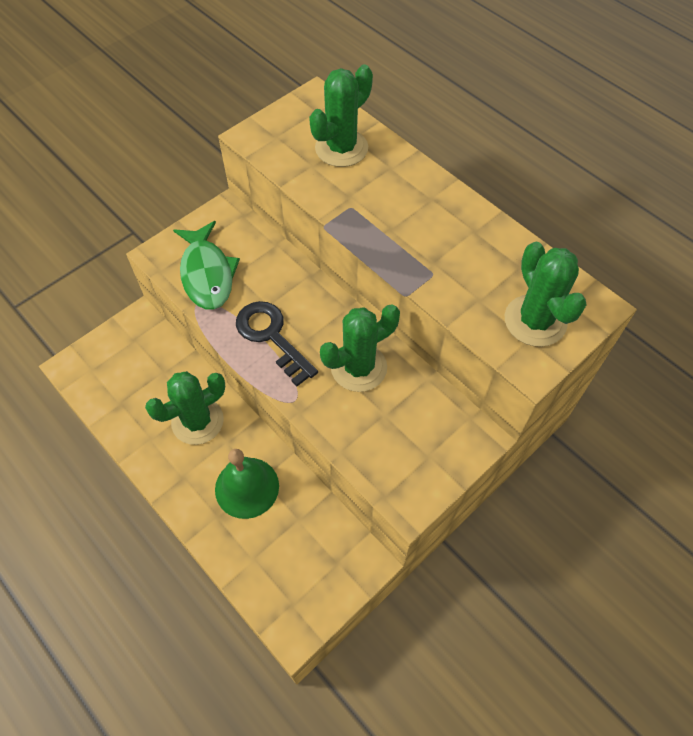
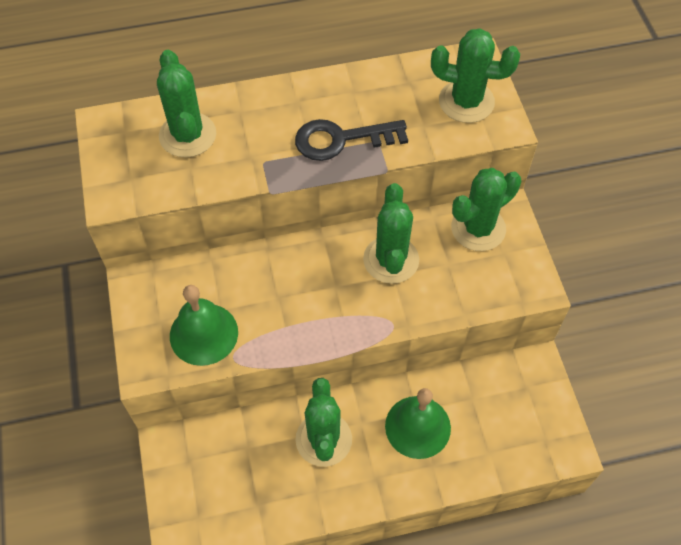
camera: 60 degrees left, 0 degrees up
green fish [173,221,240,310] -> green bell [170,285,238,366]
black key [236,301,318,386] -> black key moved to [295,119,408,161]
none -> green cactus [451,168,521,251]

